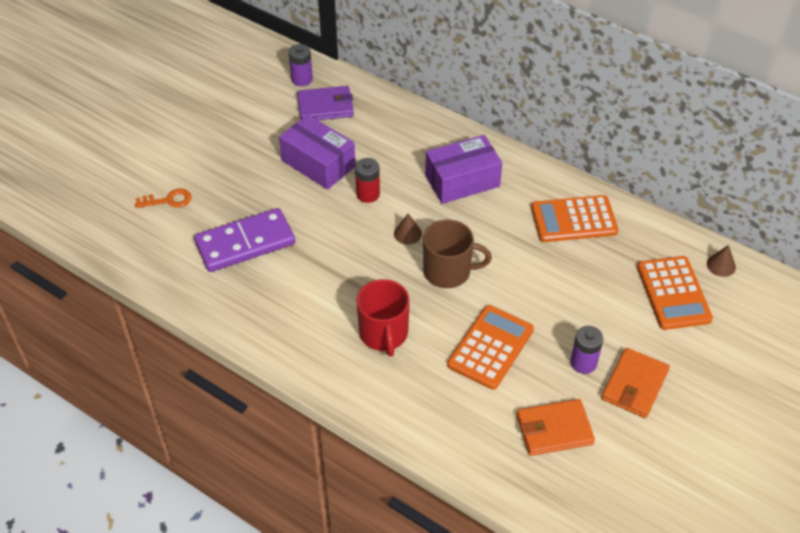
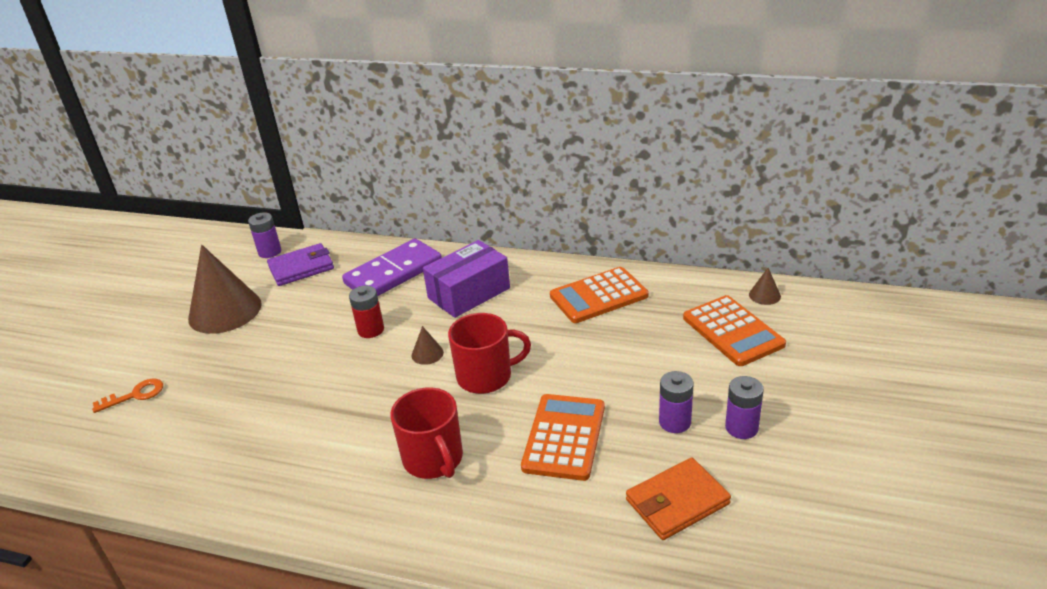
camera: 15 degrees left, 15 degrees down
purple domino [194,208,295,272] -> purple domino moved to [342,239,442,296]
purple box [279,115,355,190] -> none
brown mug [423,220,492,288] -> red mug [448,313,531,394]
orange wallet [601,348,670,418] -> purple battery [725,376,764,439]
none -> brown cone [188,245,262,334]

